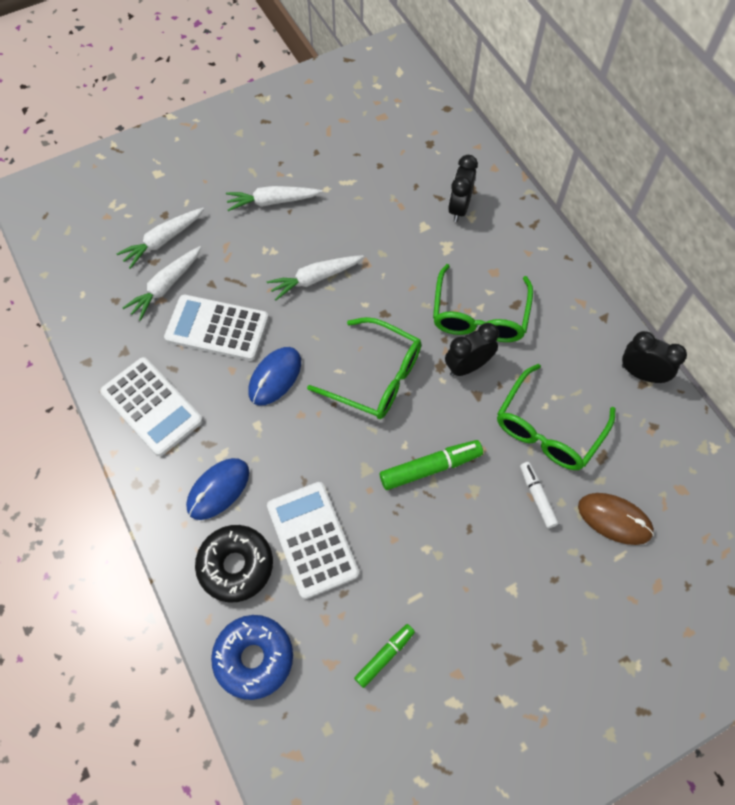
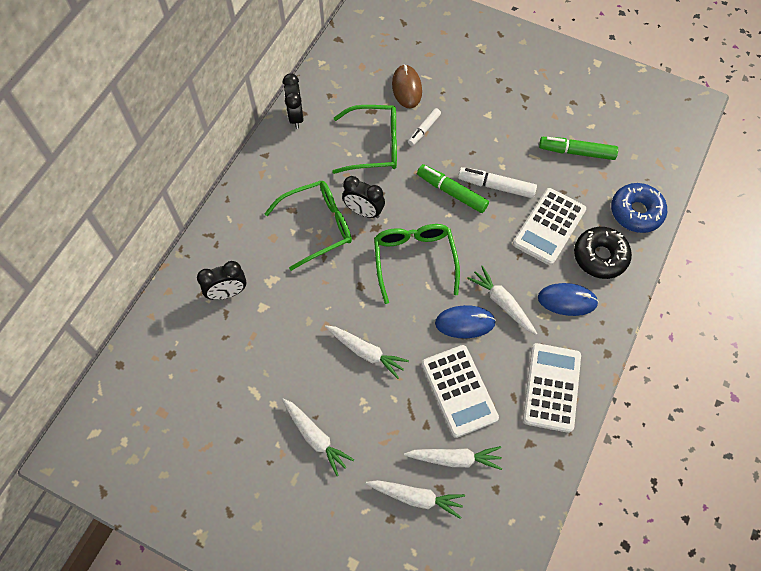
camera: 125 degrees left, 0 degrees up
green marker [354,624,415,688] -> green marker [539,137,618,160], size x1.55
none -> white marker [458,167,537,198]
none -> white carrot [467,266,537,335]

